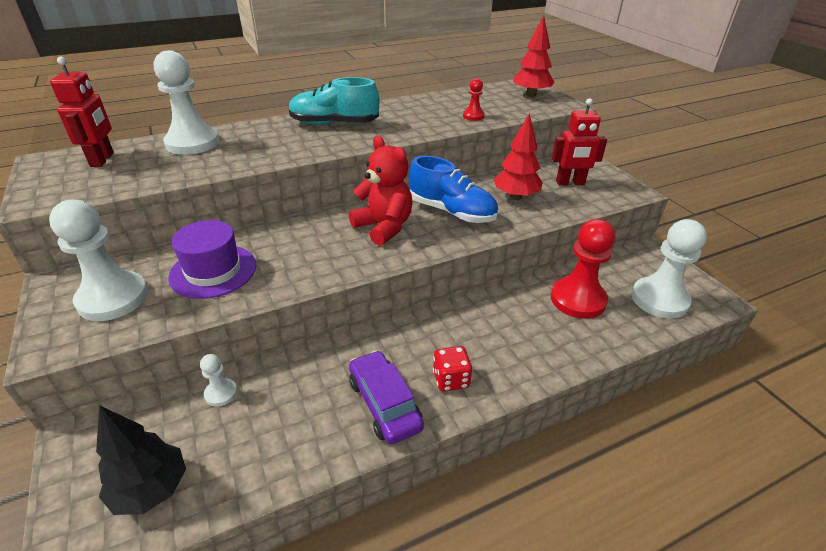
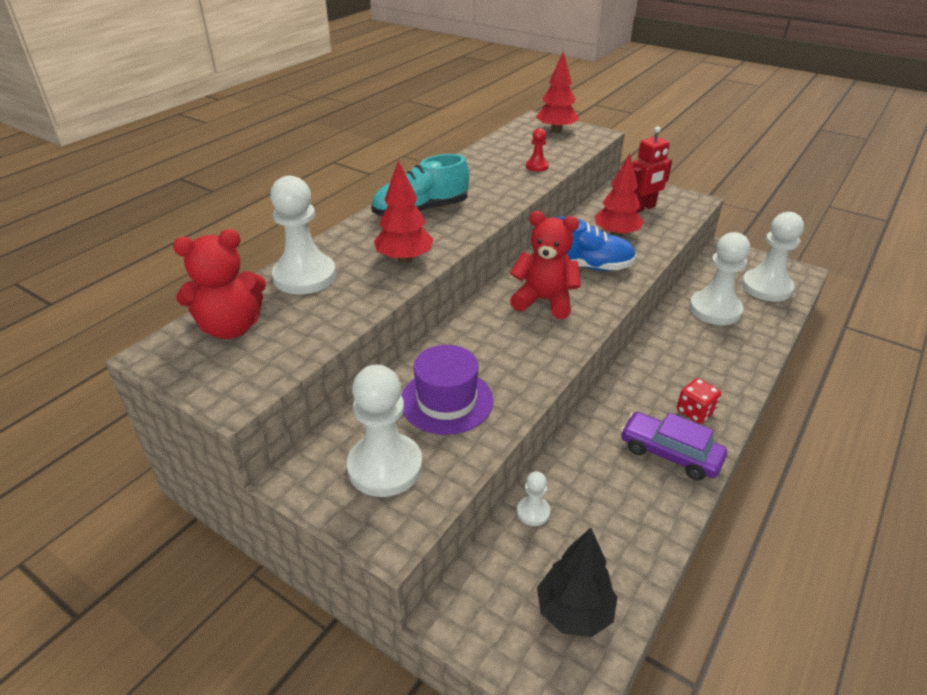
camera: 30 degrees left, 0 degrees up
red robot [50,56,114,167] -> red teddy bear [173,229,266,339]
red pawn [551,219,615,319] -> white pawn [689,232,750,325]
none -> red tree [374,160,433,263]

